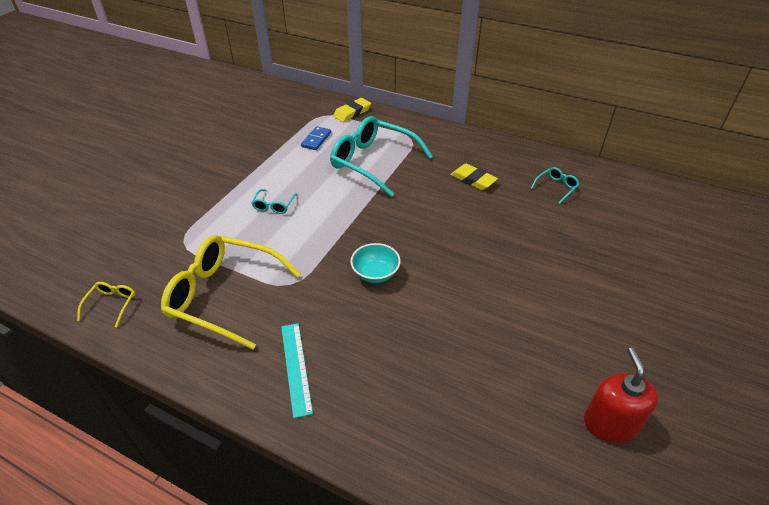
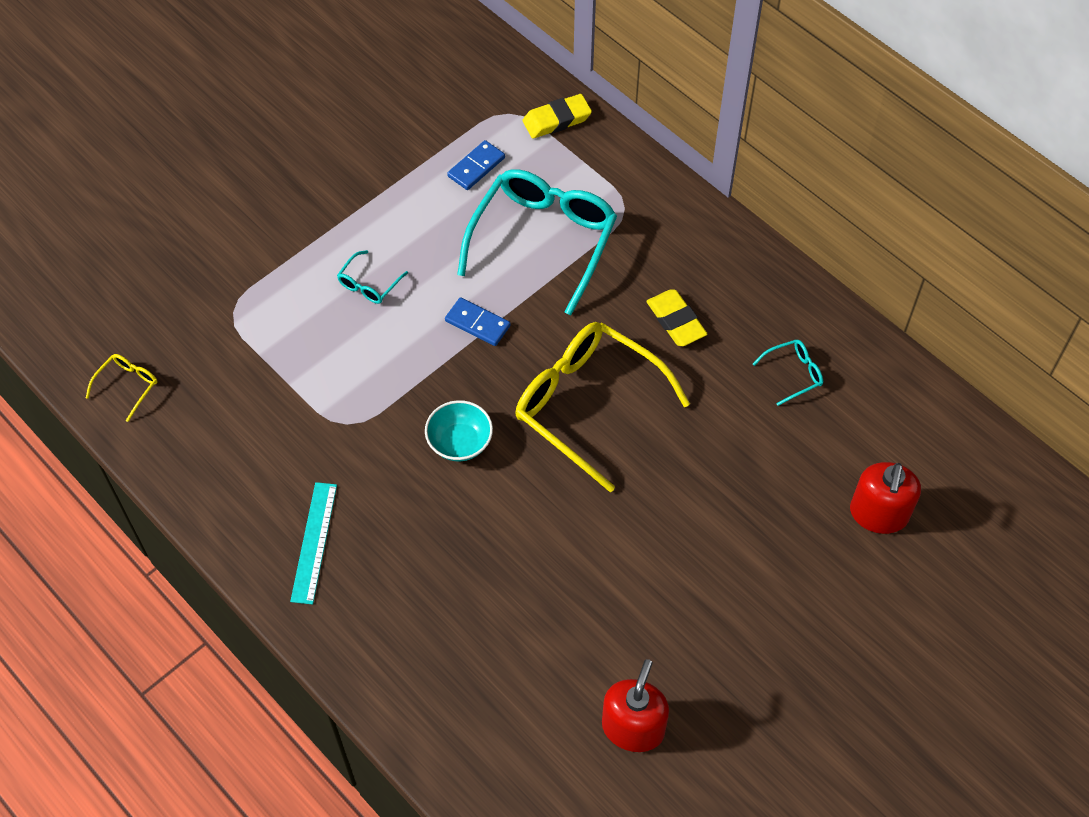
camera: 20 degrees right, 15 degrees up
yellow glasses [161,235,300,350] -> yellow glasses moved to [515,322,690,492]
turquoise glasses [330,116,433,197] -> turquoise glasses turned 60 degrees clockwise [457,169,617,315]
none -> blue domino [445,297,511,346]
none -> red soap dispenser [850,462,921,534]

